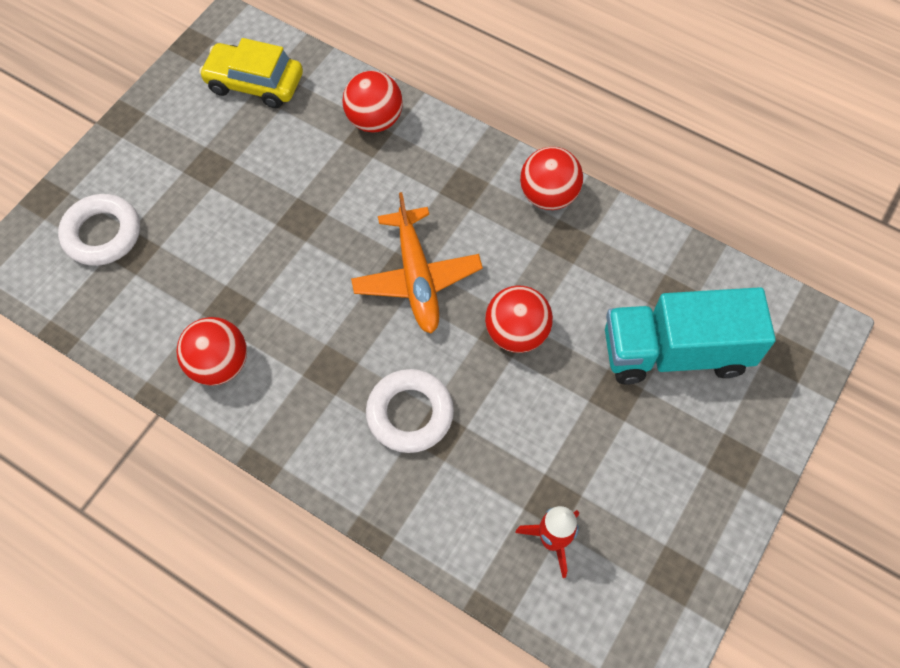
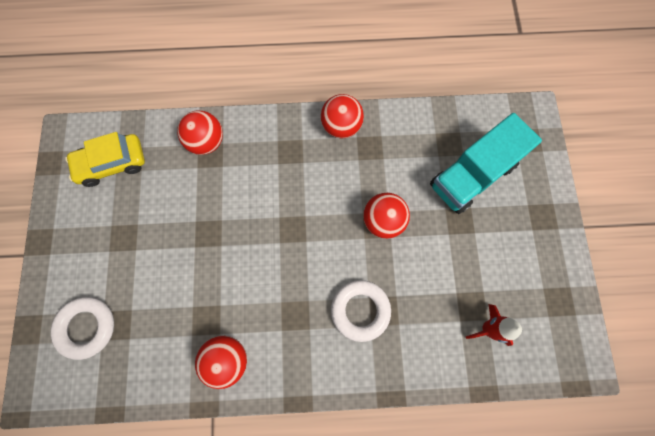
camera: 35 degrees left, 10 degrees up
orange plane [351,192,483,334] -> none

